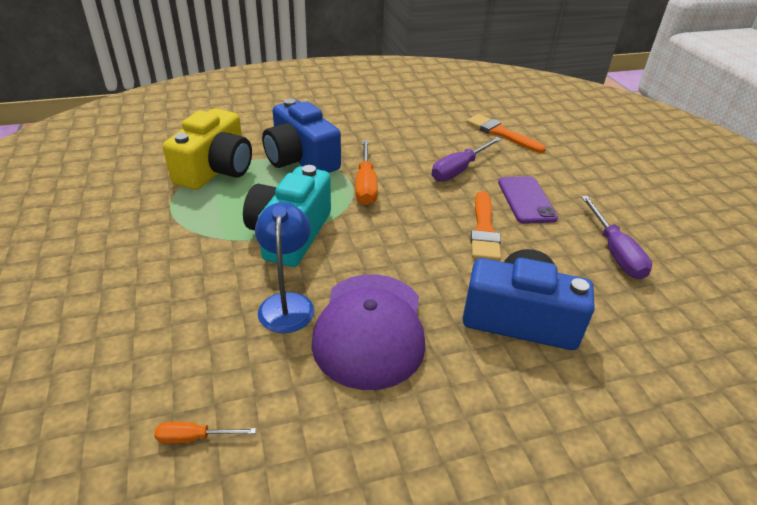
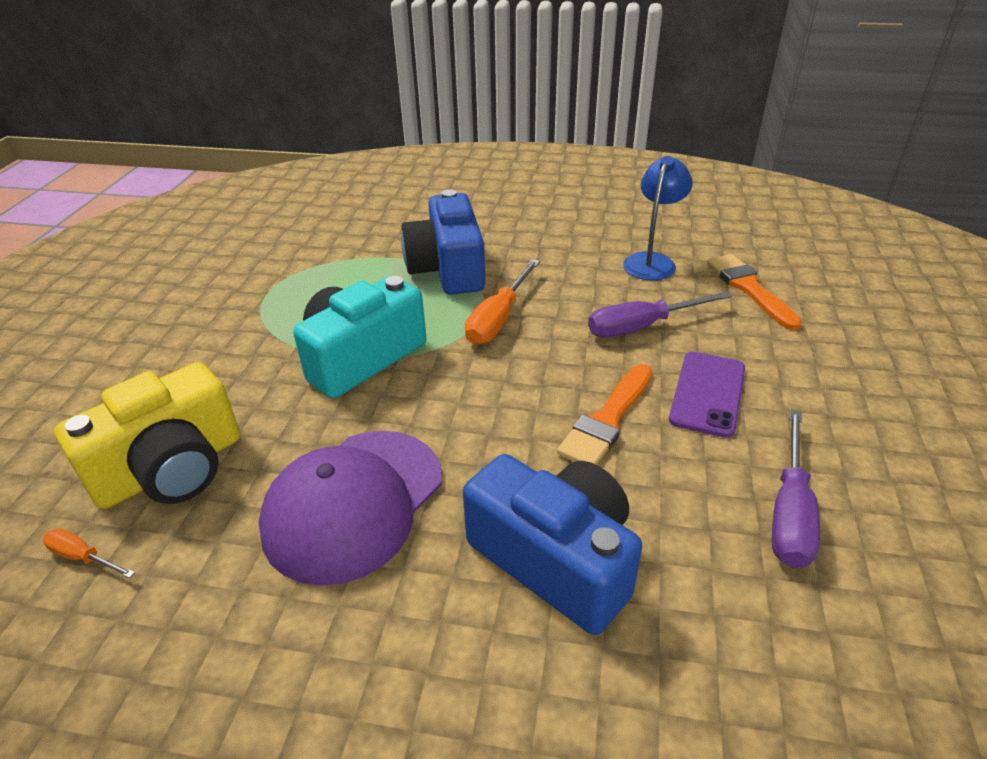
camera: 30 degrees right, 0 degrees up
yellow camera [163,108,252,190] -> yellow camera moved to [54,362,240,509]
blue lamp [255,202,314,333] -> blue lamp moved to [623,156,693,280]

